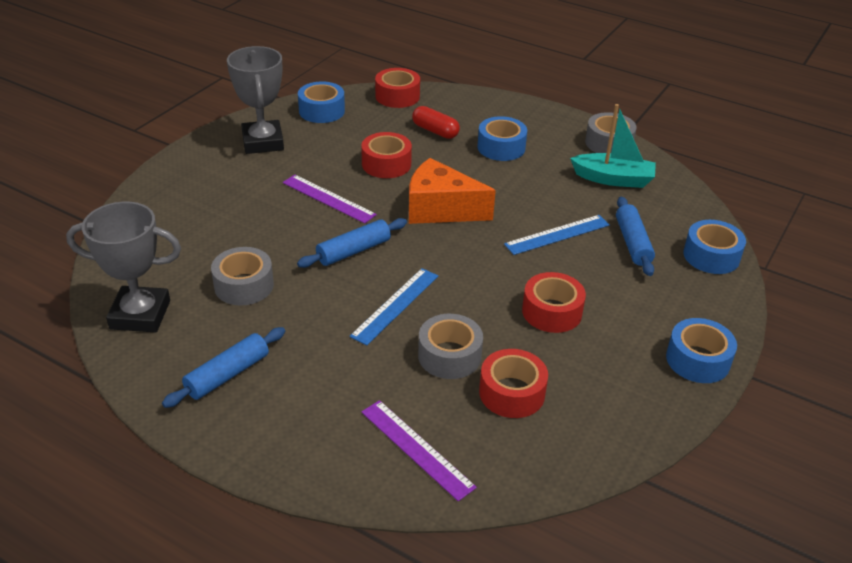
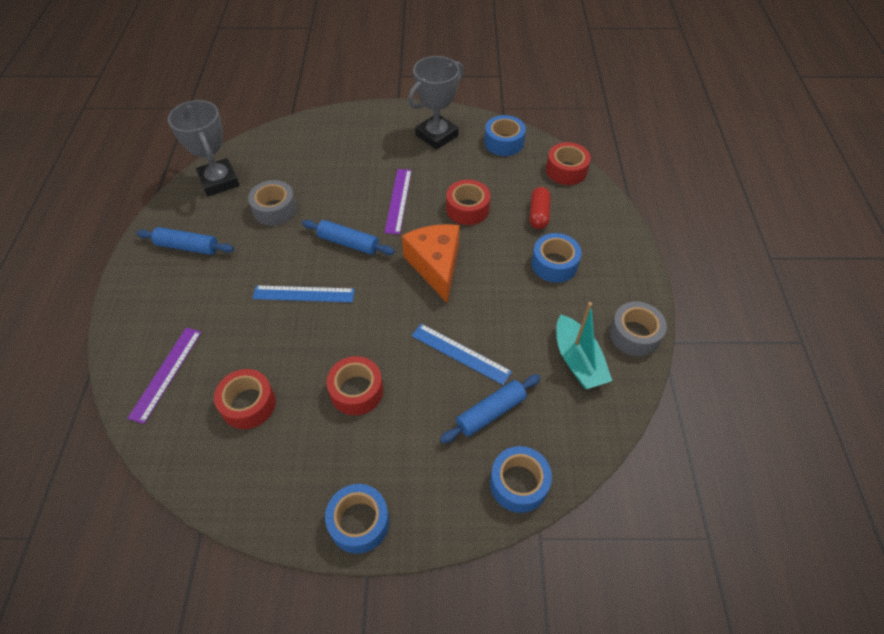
camera: 60 degrees right, 15 degrees up
grey tape [418,314,483,379] -> none

